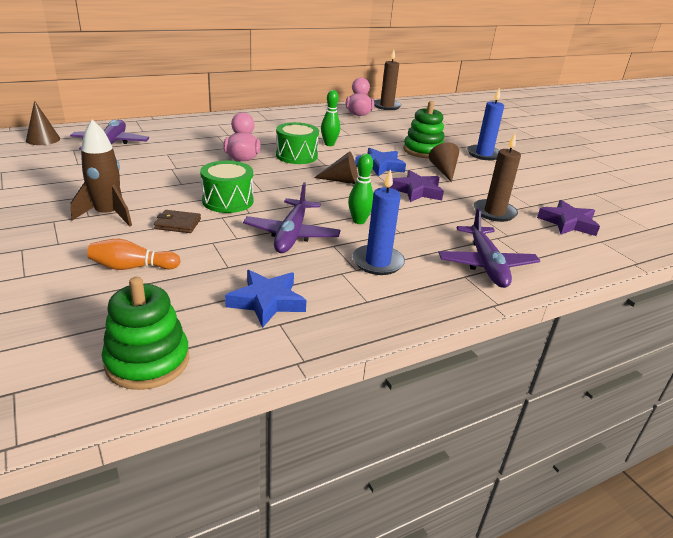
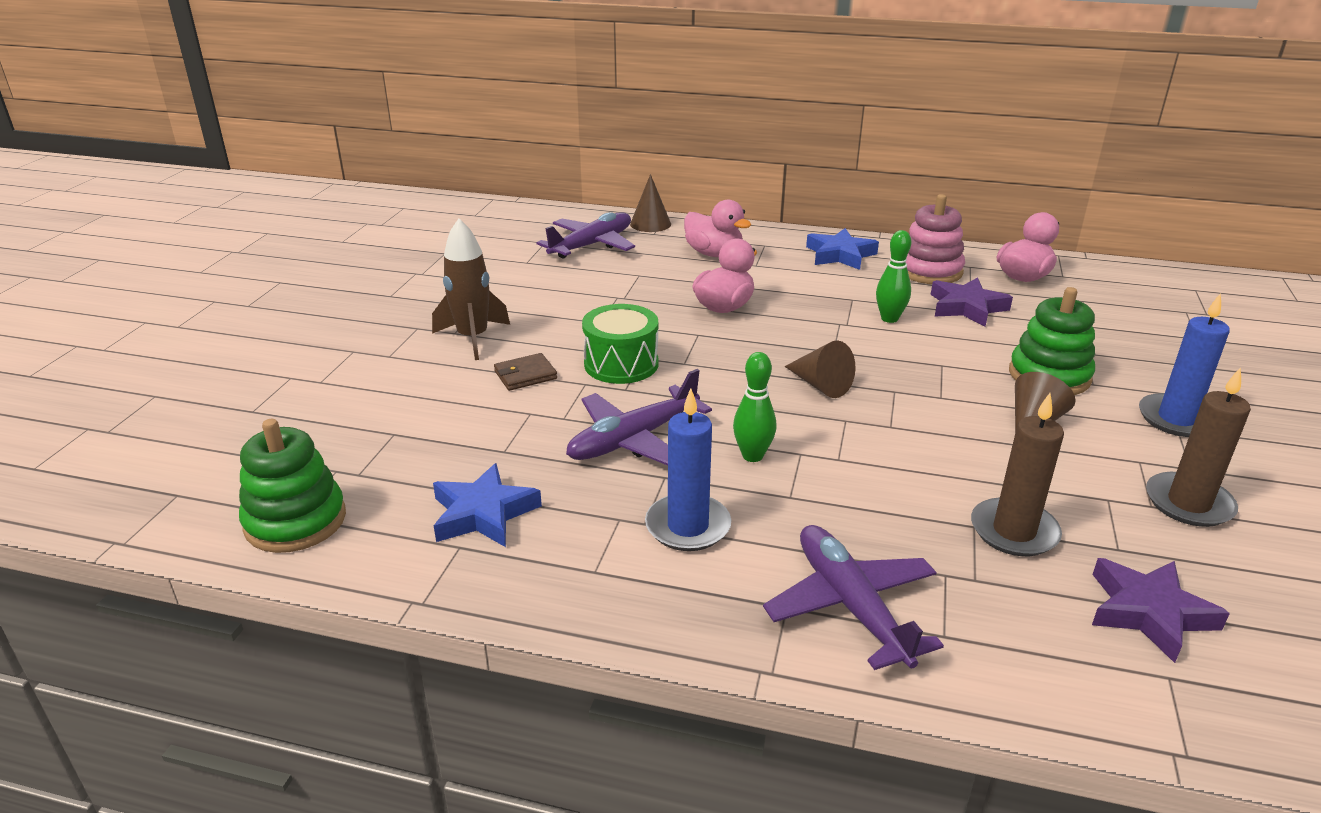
camera: 45 degrees right, 0 degrees up
brown cone [26,100,60,145] -> brown cone moved to [630,174,671,232]
orange bowling pin [87,239,181,270] -> none
brown wallet [154,210,201,233] -> brown wallet turned 75 degrees counterclockwise [494,353,557,391]
green drum [276,122,319,164] -> none
blue star [355,148,406,176] -> blue star moved to [806,228,879,270]
brown candle [374,50,402,110] -> brown candle moved to [1146,367,1251,527]
purple star [389,170,444,202] -> purple star moved to [931,277,1013,327]
purple plane [438,208,540,288] -> purple plane turned 120 degrees clockwise [763,525,944,670]
none -> pink duck [684,199,752,257]
none -> pink stacking toy [906,194,965,284]

